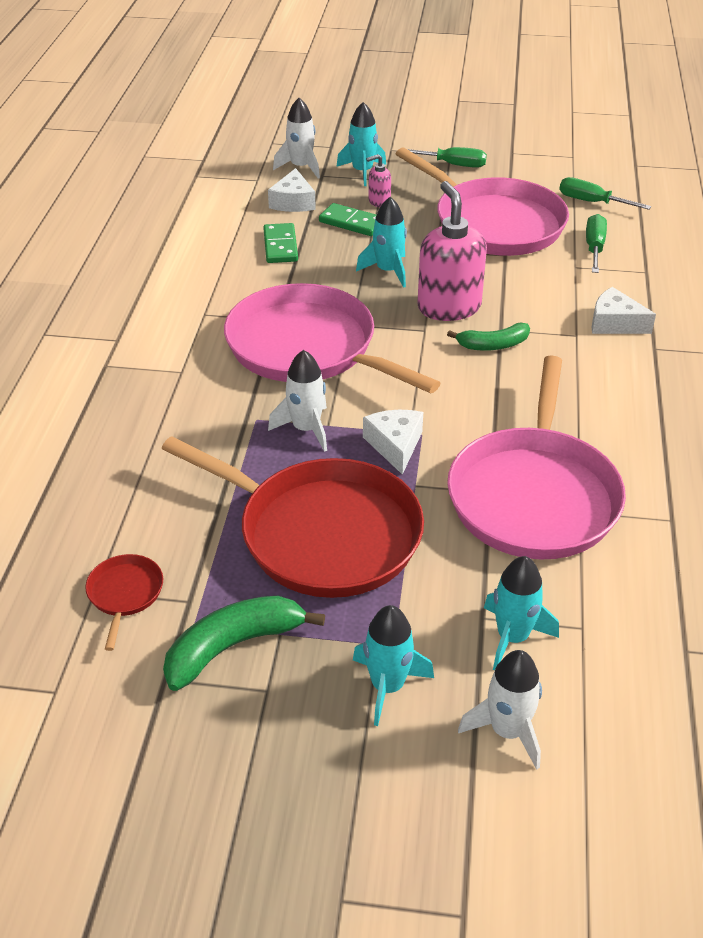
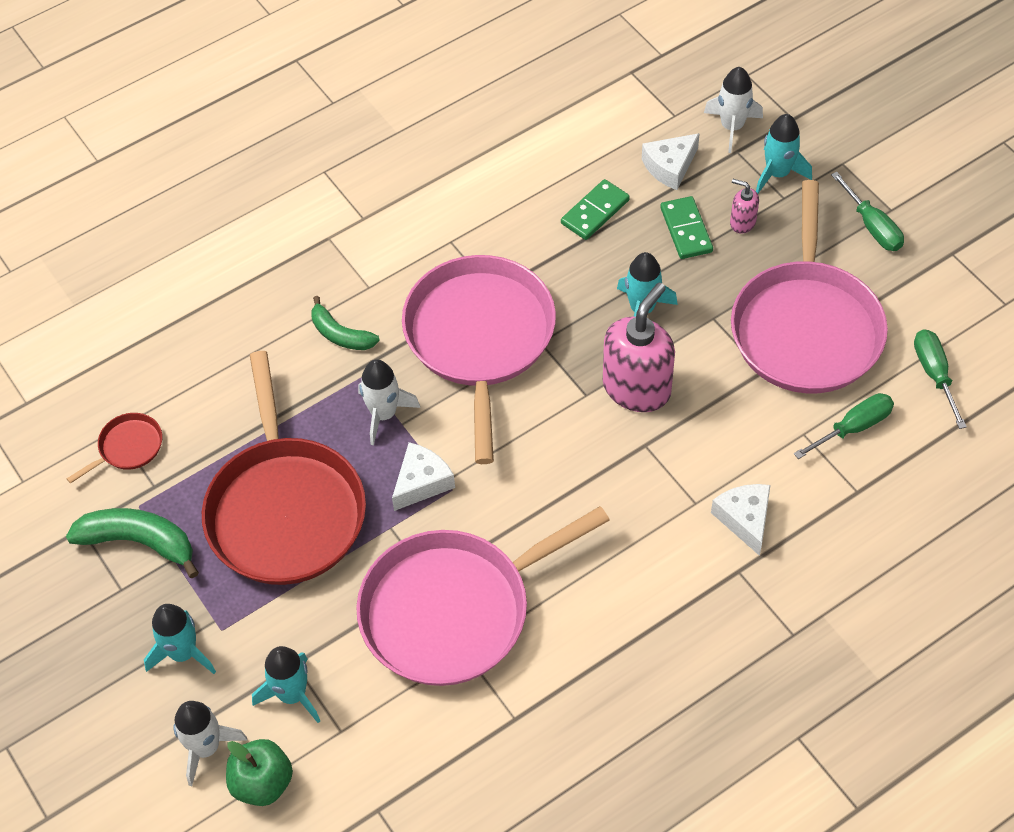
camera: 50 degrees right, 15 degrees up
green banana [447,323,530,351] -> green banana moved to [311,296,380,350]
none -> green apple [226,739,293,806]

